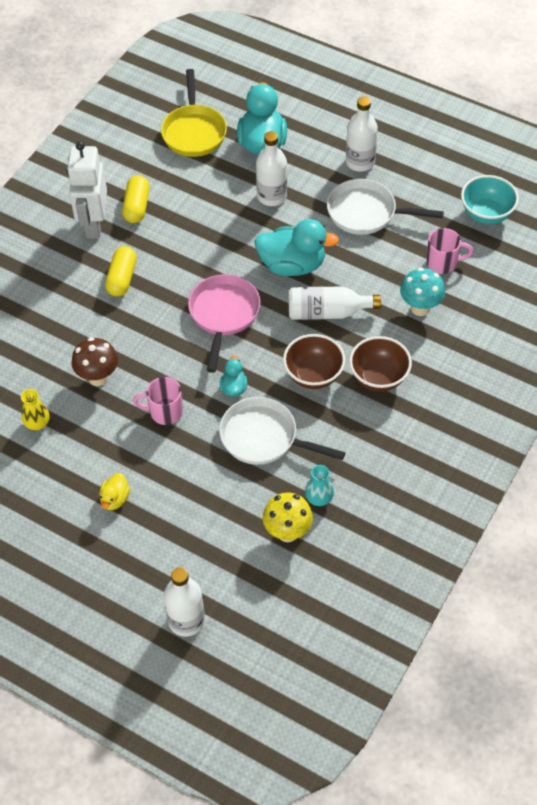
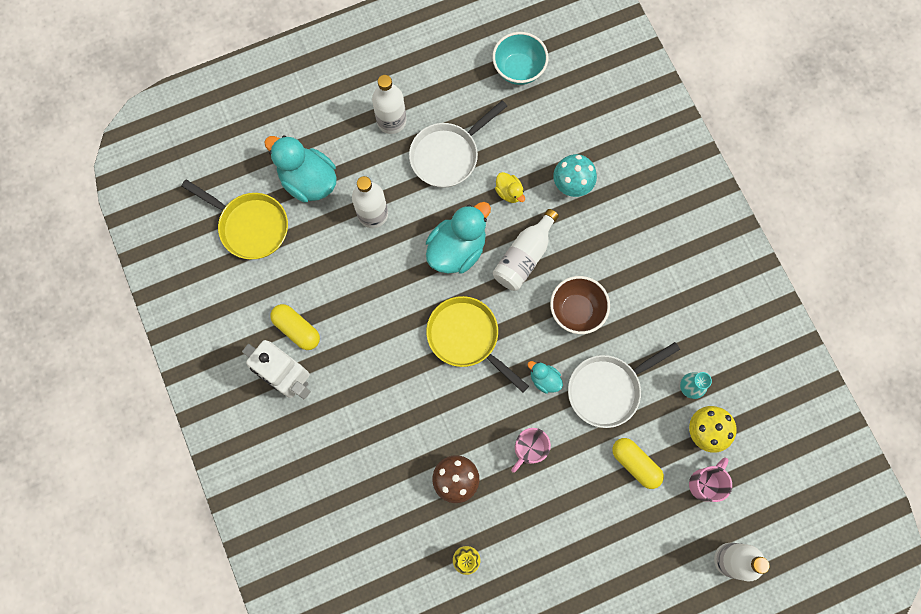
camera: 55 degrees left, 20 degrees up
yellow duck [99,473,130,510] -> yellow duck moved to [495,172,525,203]
yellow capsule [105,246,137,297] -> yellow capsule moved to [612,438,664,489]
pink pan [188,274,261,373] -> yellow pan [426,296,529,392]
brown bowl [349,336,412,392] -> none
pink mug [426,228,474,274] -> pink mug moved to [689,457,732,502]

